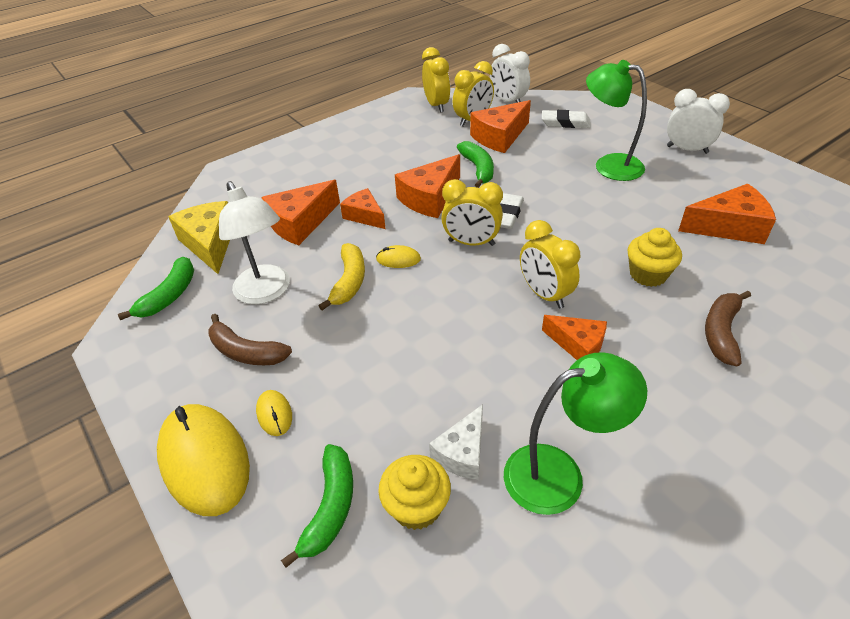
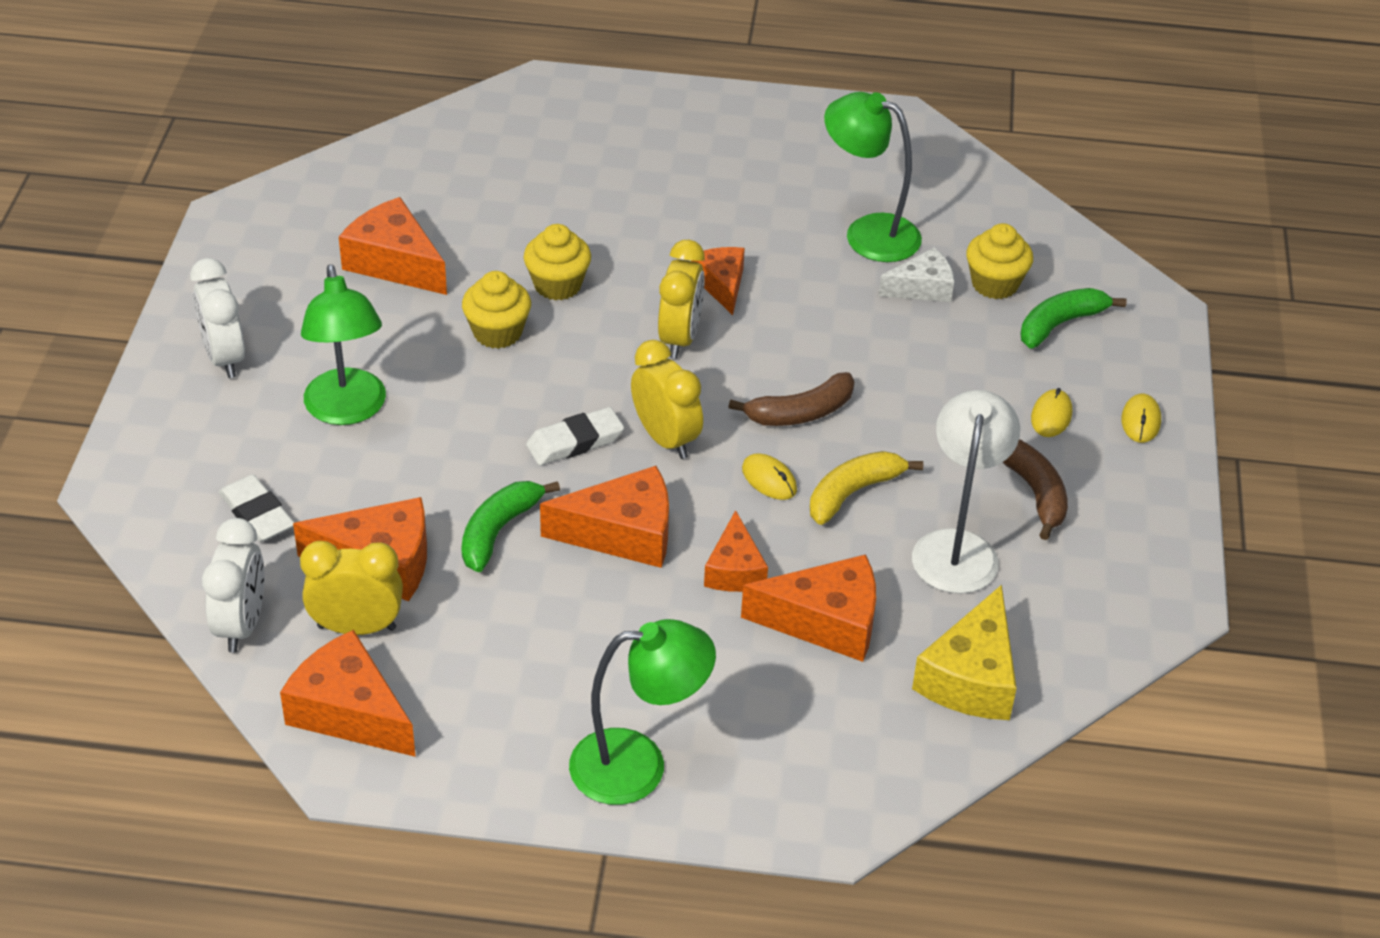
camera: 140 degrees left, 0 degrees up
green banana [118,257,194,320] -> none
yellow mouse [157,404,250,516] -> yellow mouse [1121,394,1161,443], size x0.44
yellow clock [422,47,450,113] -> orange cheese [280,630,416,757]
brown banana [705,291,751,367] -> brown banana moved to [729,372,854,426]
none -> yellow cupcake [462,271,531,349]
none -> green lamp [569,619,716,805]

